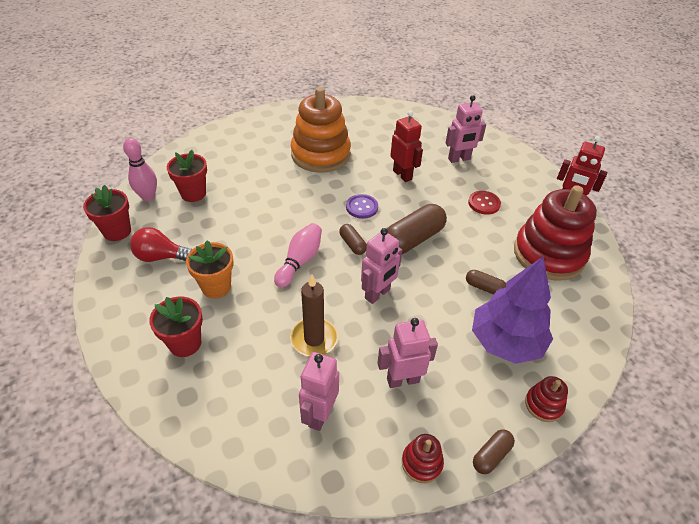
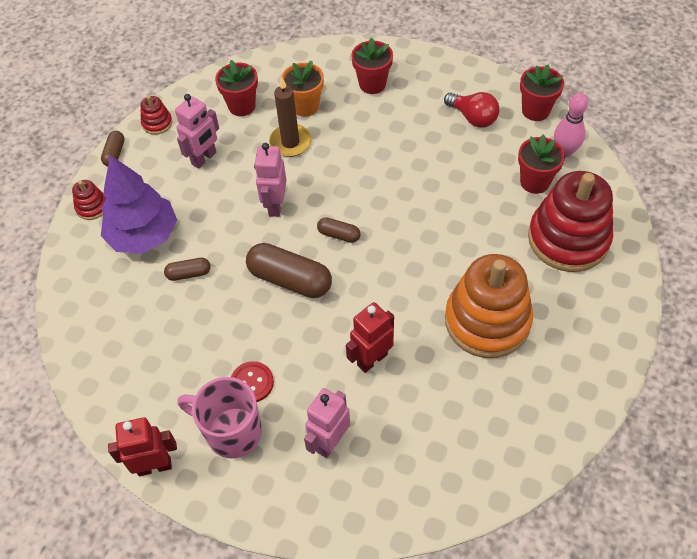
camera: 145 degrees right, 10 degrees up
red light bulb [130,227,192,262] -> red light bulb turned 75 degrees clockwise [444,92,499,128]
orange flower pot [186,241,233,298] -> orange flower pot moved to [282,60,324,117]
pink bowling pin [274,223,322,288] -> none
pink robot [299,352,339,431] -> red flower pot [215,60,258,116]
purple button [346,194,378,219] -> none
brown capsule [387,204,447,254] -> brown capsule turned 75 degrees counterclockwise [246,243,332,298]
red robot [390,110,423,182] -> red robot turned 120 degrees clockwise [346,302,394,373]
red stacking toy [514,185,597,281] -> red stacking toy moved to [528,171,613,272]
none -> pink mug [177,377,262,458]

